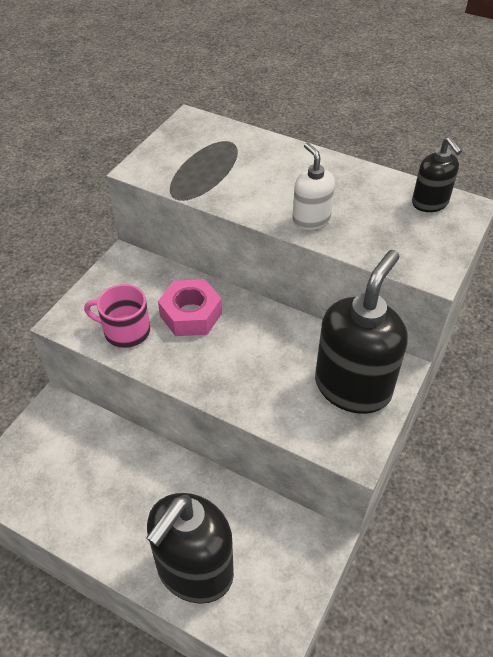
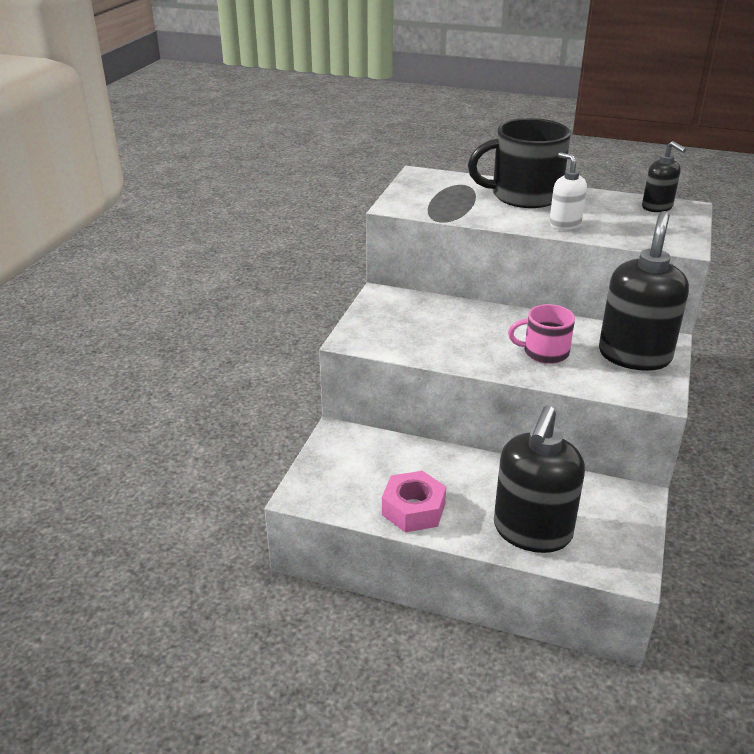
camera: 10 degrees left, 15 degrees down
pink mug [84,284,150,348] -> pink mug moved to [508,304,575,364]
pink nut [158,279,222,336] -> pink nut moved to [382,471,446,532]
none -> black mug [468,118,571,208]

